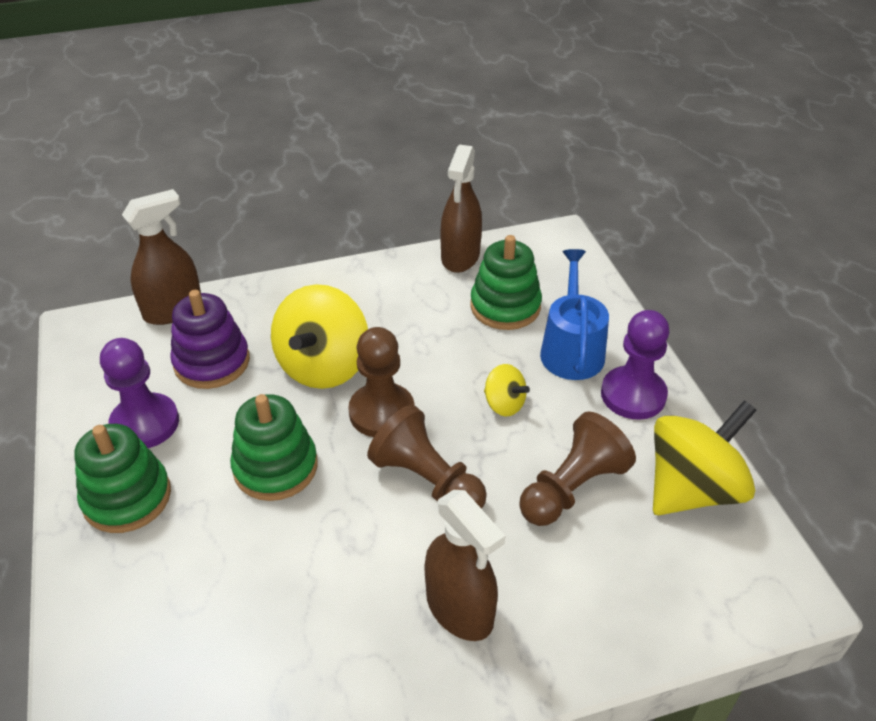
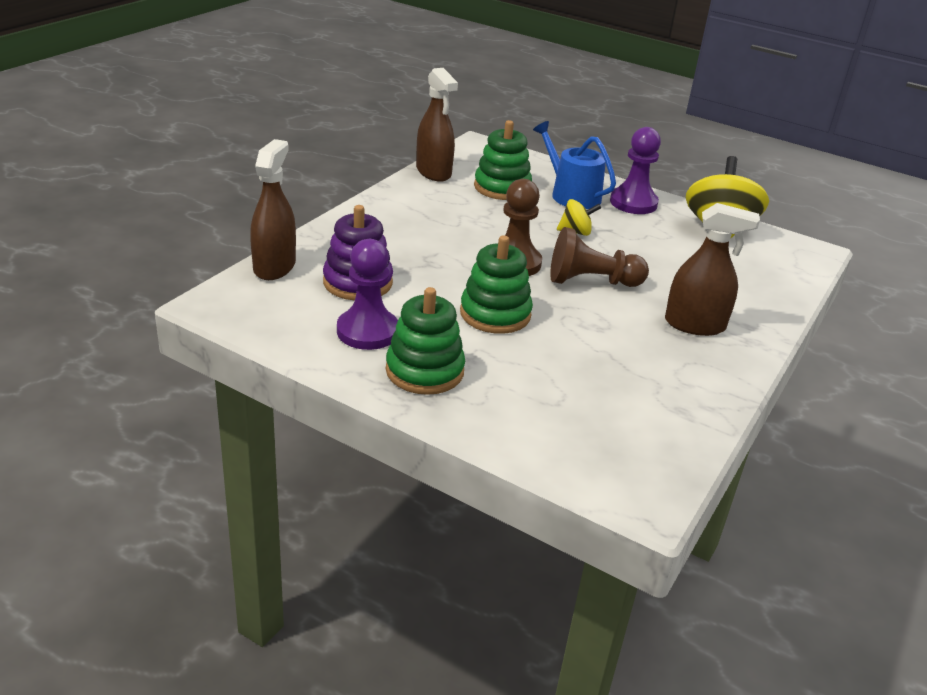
camera: 45 degrees left, 10 degrees down
yellow spinning top [271,284,368,389] -> none
brown pawn [519,412,636,526] -> none

